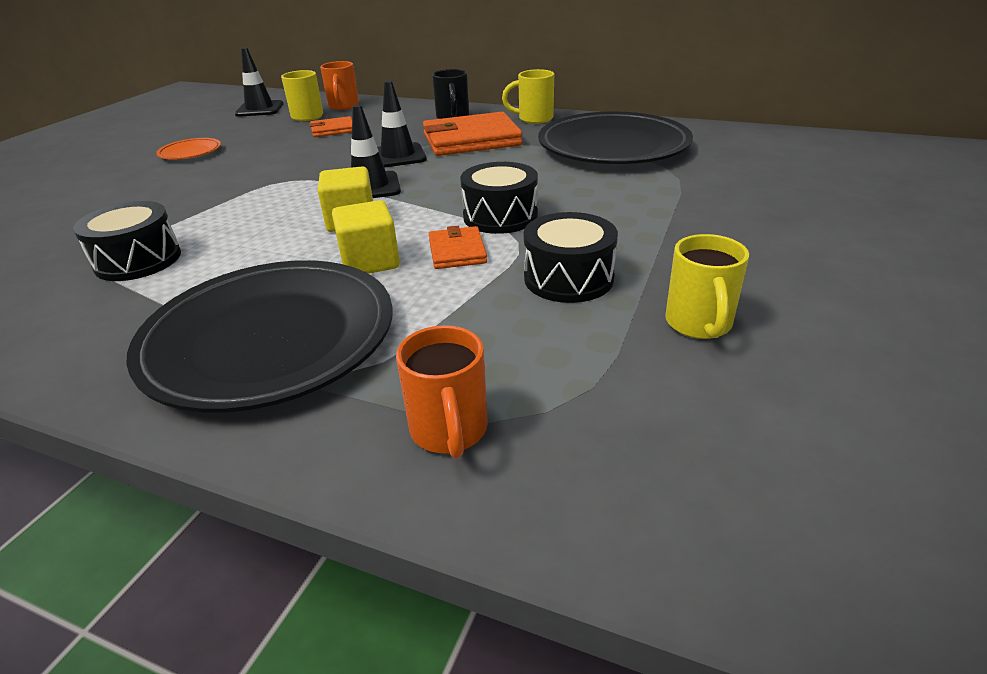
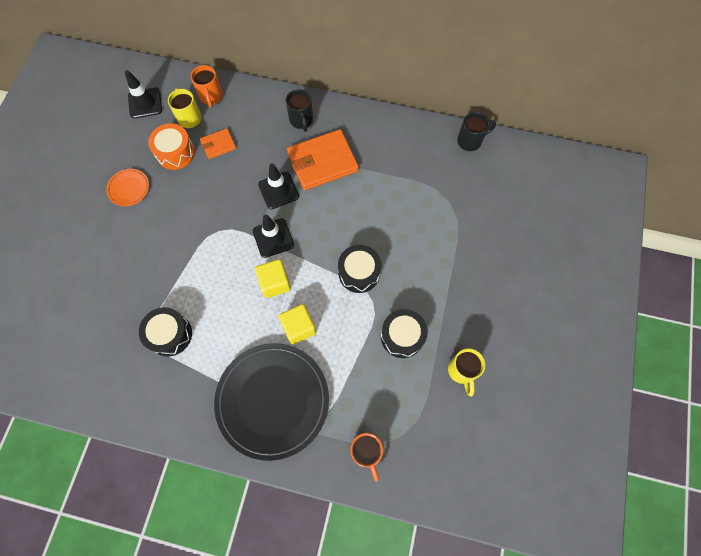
camera: 10 degrees left, 35 degrees up
orange wallet [429,226,487,269] -> none
yellow mug [502,69,554,124] -> none
black plate [538,111,693,164] -> none
none -> orange drum [148,123,195,170]
none -> black mug [457,112,496,151]

